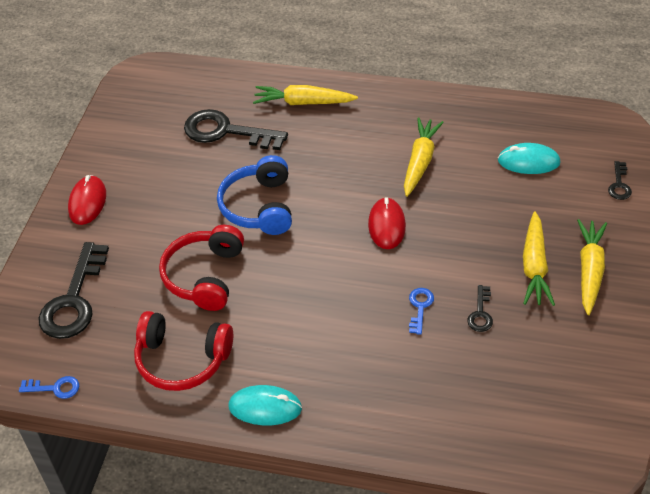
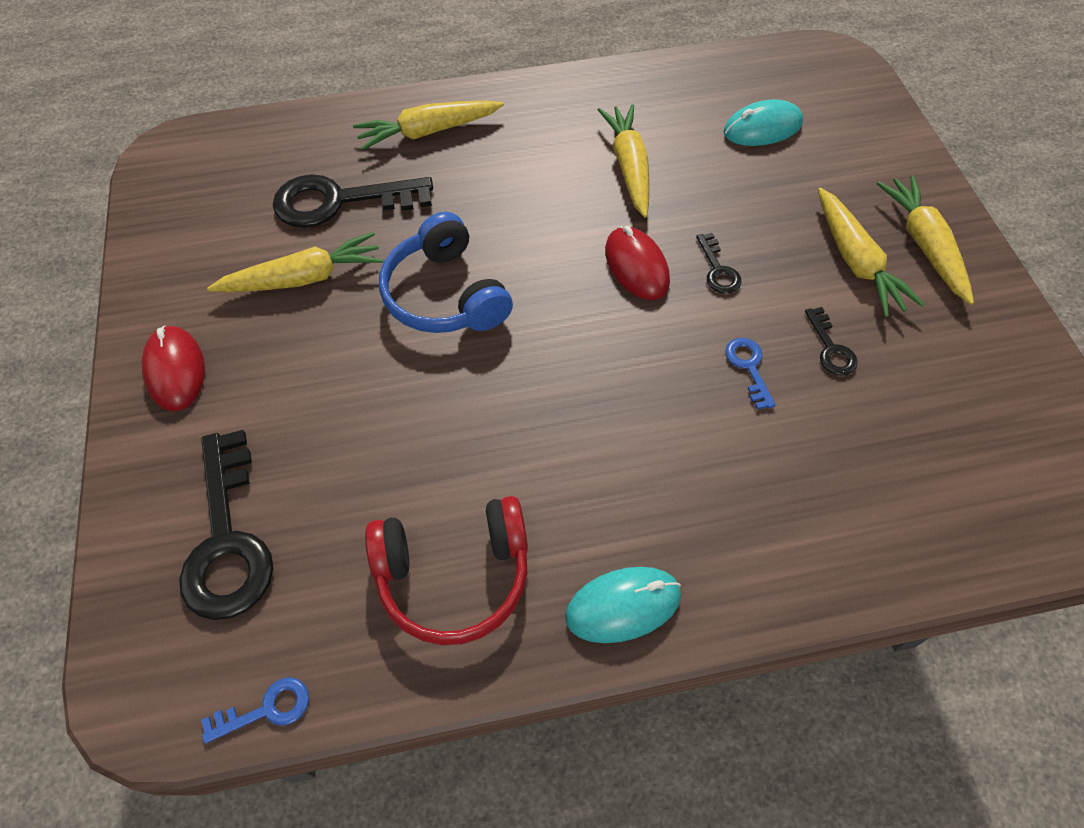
camera: 25 degrees left, 10 degrees up
red headphones [159,225,244,311] -> none
black key [608,161,632,200] -> black key moved to [696,233,742,294]
none -> yellow carrot [207,232,383,292]

